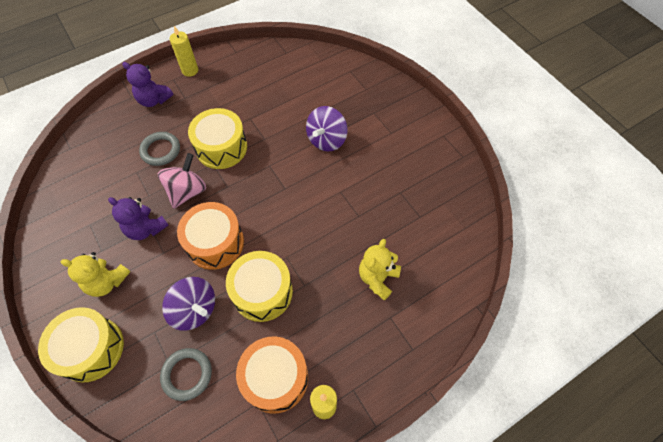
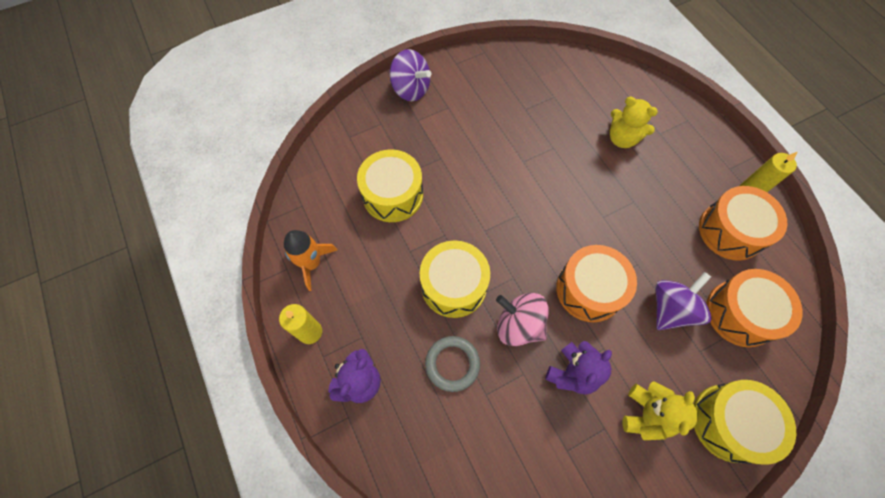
camera: 85 degrees left, 5 degrees up
grey ring [160,348,212,401] -> orange drum [706,269,803,347]
yellow drum [226,251,293,322] -> yellow drum moved to [357,150,423,222]
purple spinning top [306,106,347,151] -> purple spinning top moved to [390,49,431,101]
none -> orange rocket [284,230,337,291]

